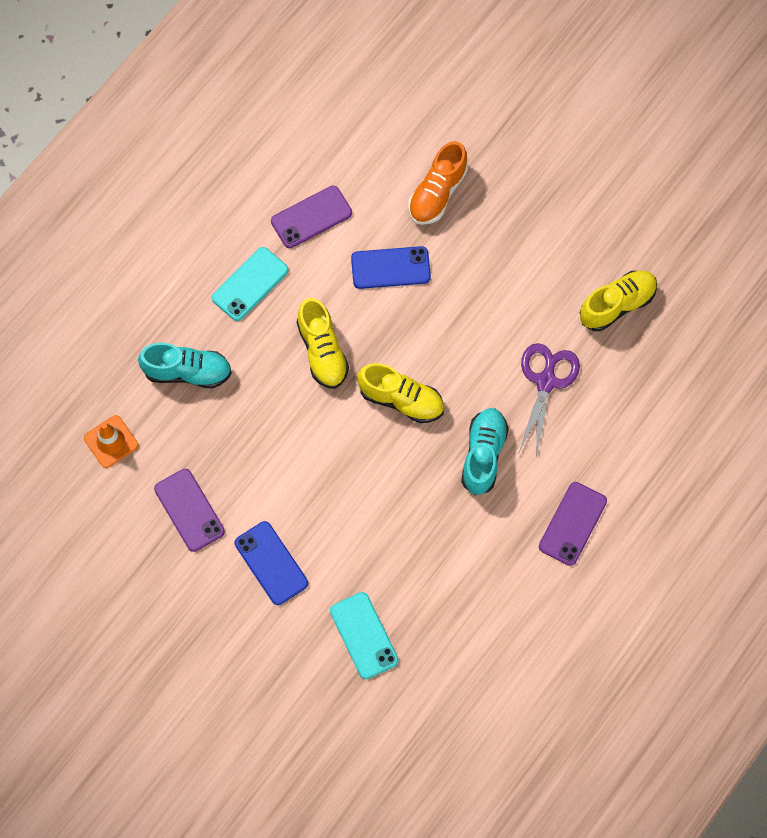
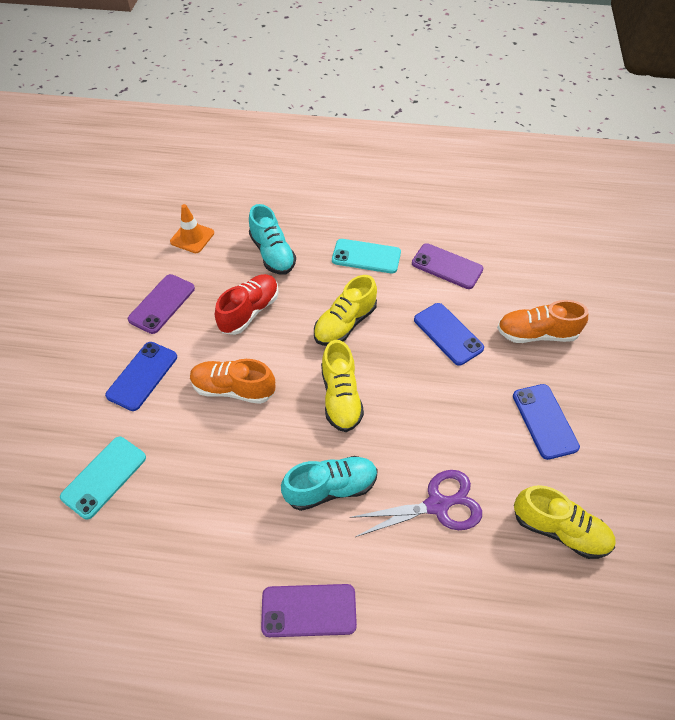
camera: 60 degrees right, 15 degrees down
none -> orange shoe [190,359,275,404]
none -> red shoe [215,274,279,335]
none -> blue phone [513,384,580,460]

